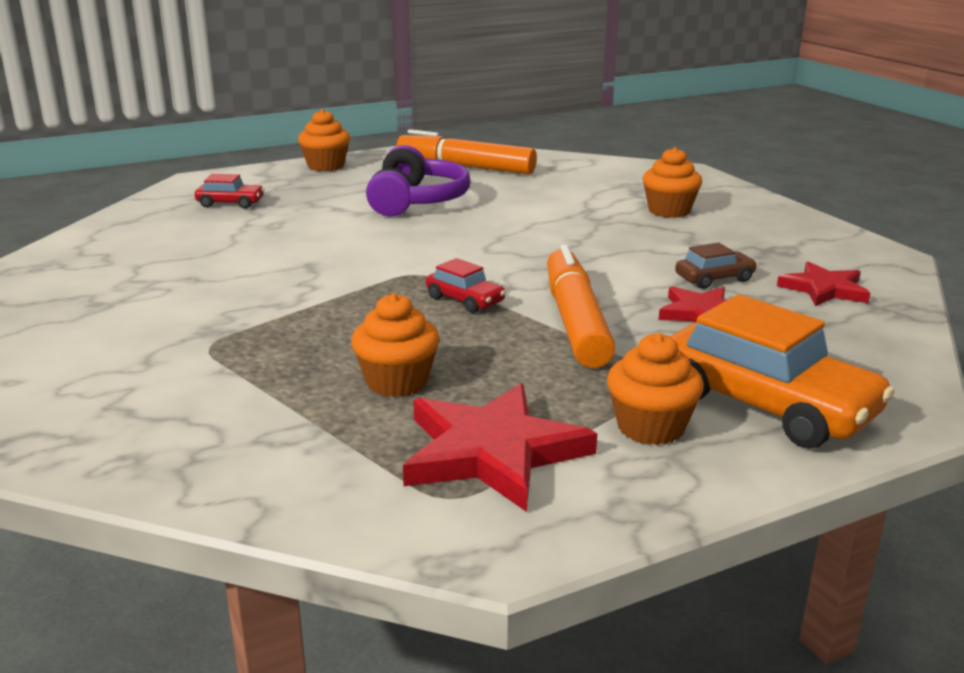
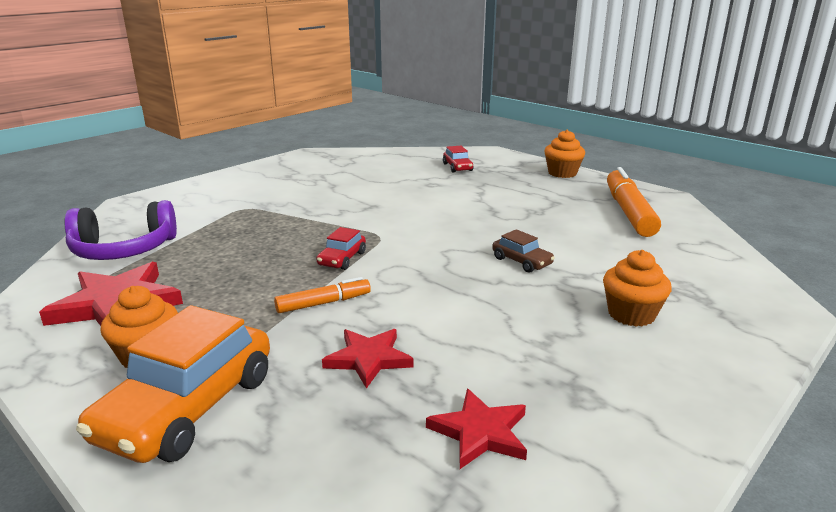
camera: 70 degrees right, 0 degrees up
orange cupcake [351,293,440,397] -> none
purple headphones [366,145,470,216] -> purple headphones moved to [64,200,177,260]
orange marker [547,244,616,368] -> orange marker [274,277,371,313], size x0.54
brown car [675,243,757,289] -> brown car moved to [492,229,555,273]

